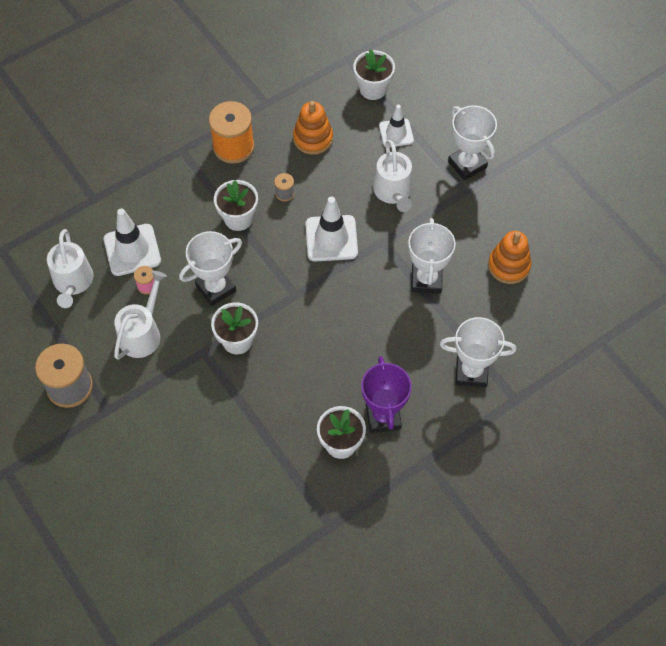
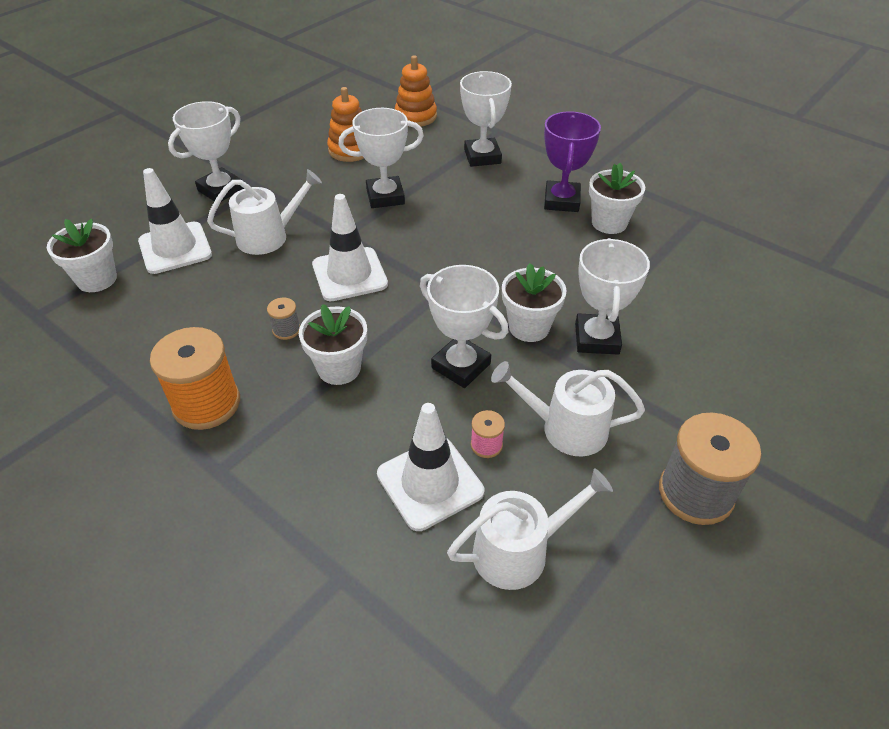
camera: 105 degrees left, 15 degrees down
orange stacking toy [293,101,333,155] -> orange stacking toy moved to [395,55,437,127]
purple trophy [361,356,412,433] -> purple trophy turned 60 degrees counterclockwise [544,111,601,212]
white traffic cone [379,105,414,147] -> white traffic cone [138,168,212,274], size x1.55
none -> white trophy [575,238,650,355]

